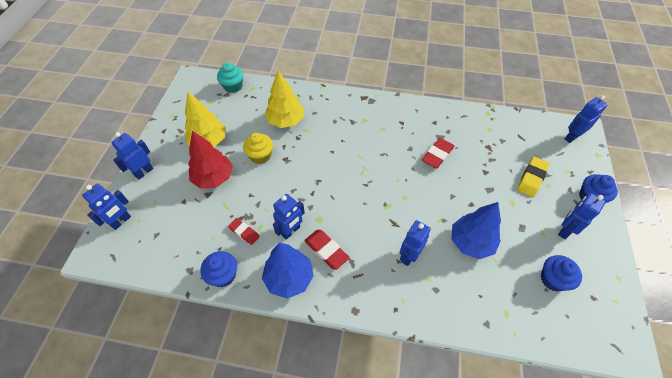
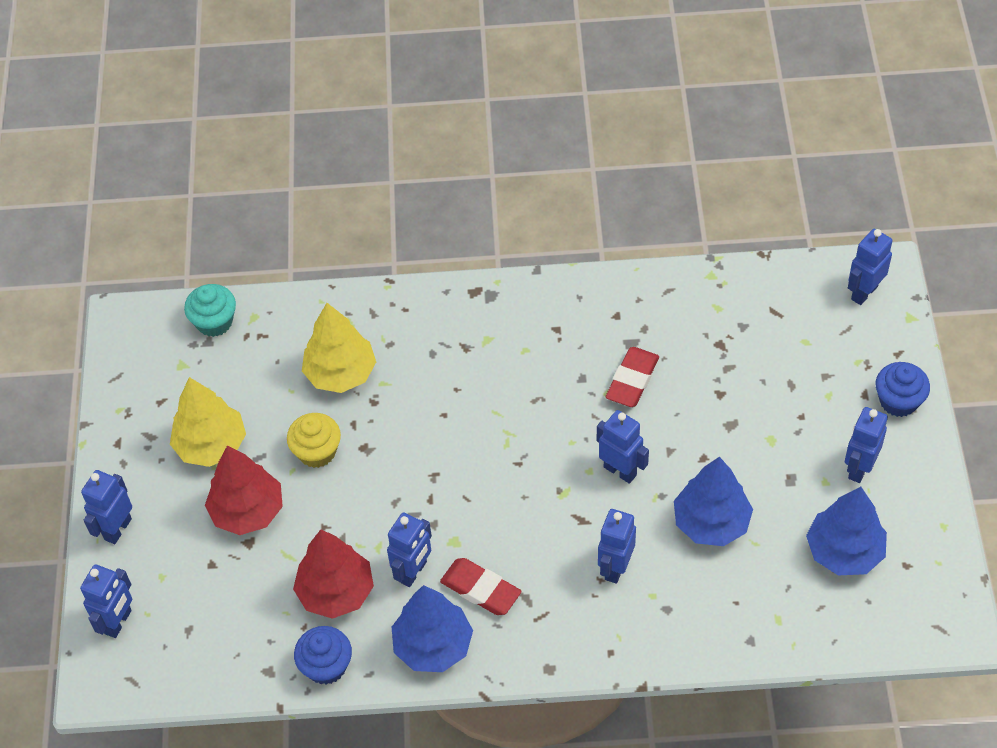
camera: 10 degrees left, 0 degrees up
red eraser [228,218,260,245] -> red tree [293,530,374,619]
yellow eraser [517,157,549,197] -> none
blue cupcake [541,255,582,291] -> blue tree [806,487,887,575]
none -> blue robot [597,410,649,484]

